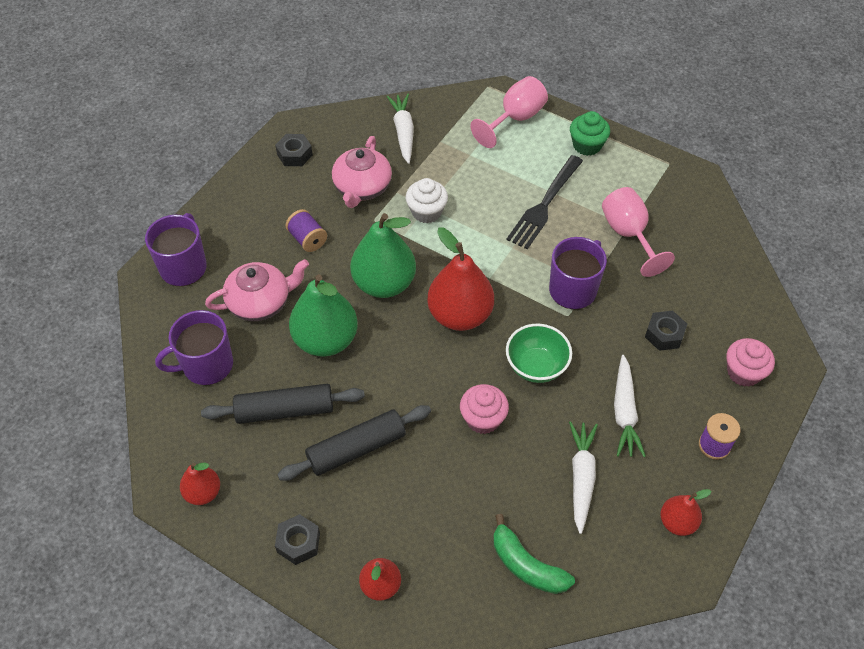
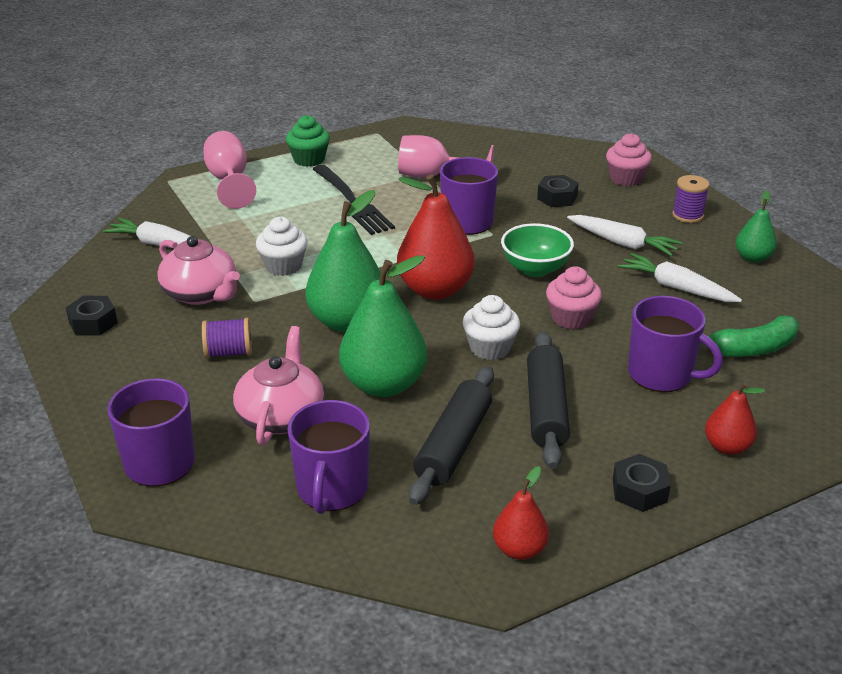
camera: 60 degrees left, 20 degrees down
red pear [661,489,711,536] -> green pear [735,191,777,263]
none -> white cupcake [463,295,520,360]
none -> purple mug [628,296,723,392]

